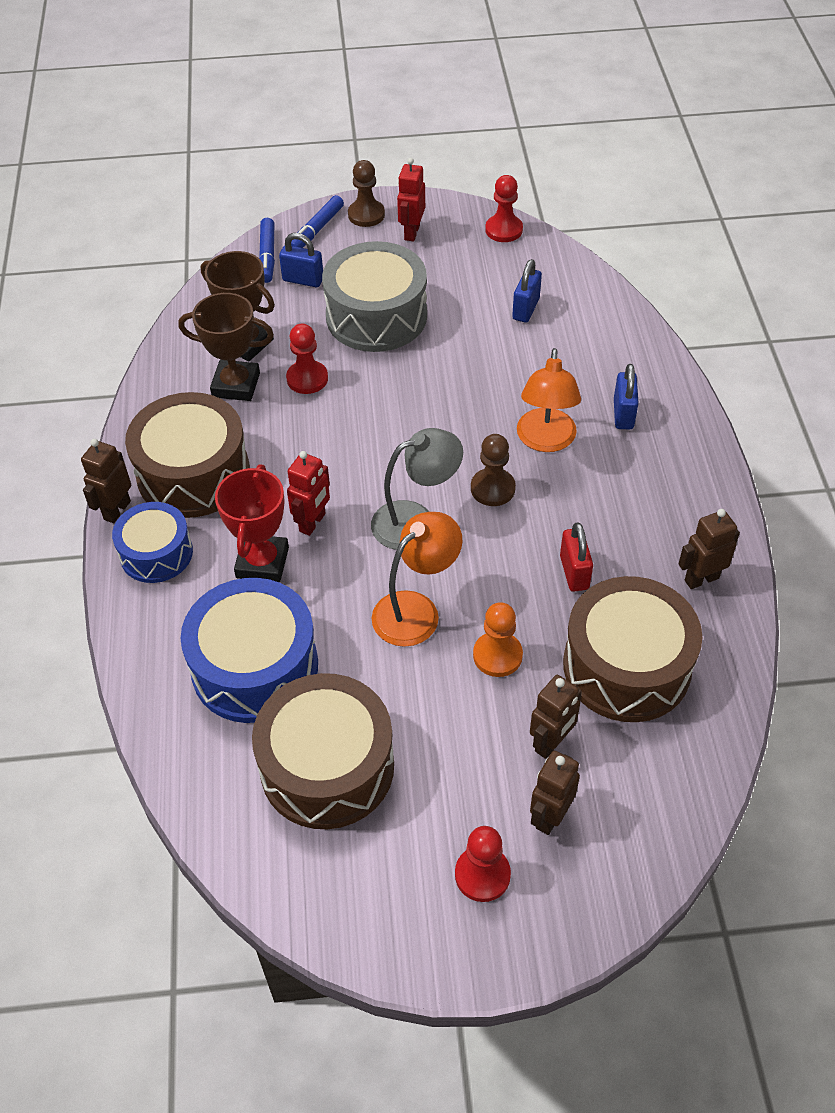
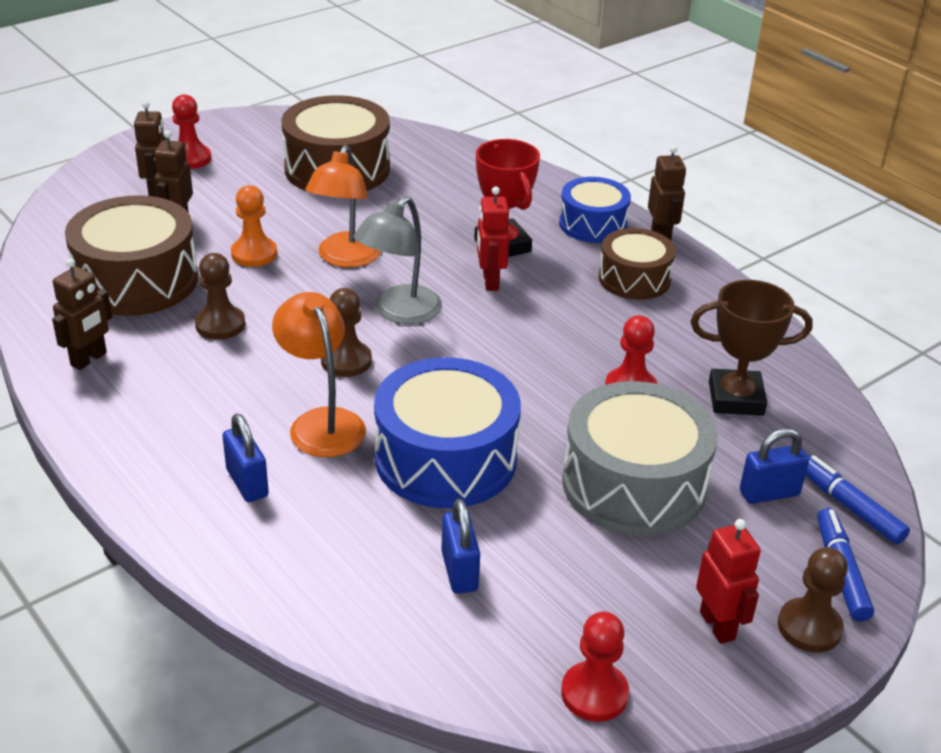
camera: 145 degrees right, 15 degrees down
brown drum [125,392,250,518] -> brown drum [599,228,676,300], size x0.61
brown trophy [178,293,274,401] -> none
blue drum [180,578,318,723] -> blue drum moved to [374,357,521,508]
red padlock [560,522,593,592] -> brown pawn [195,253,245,340]

